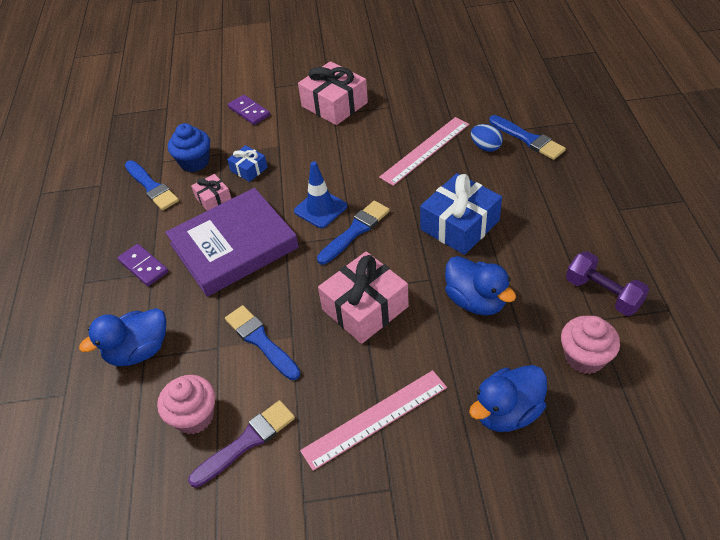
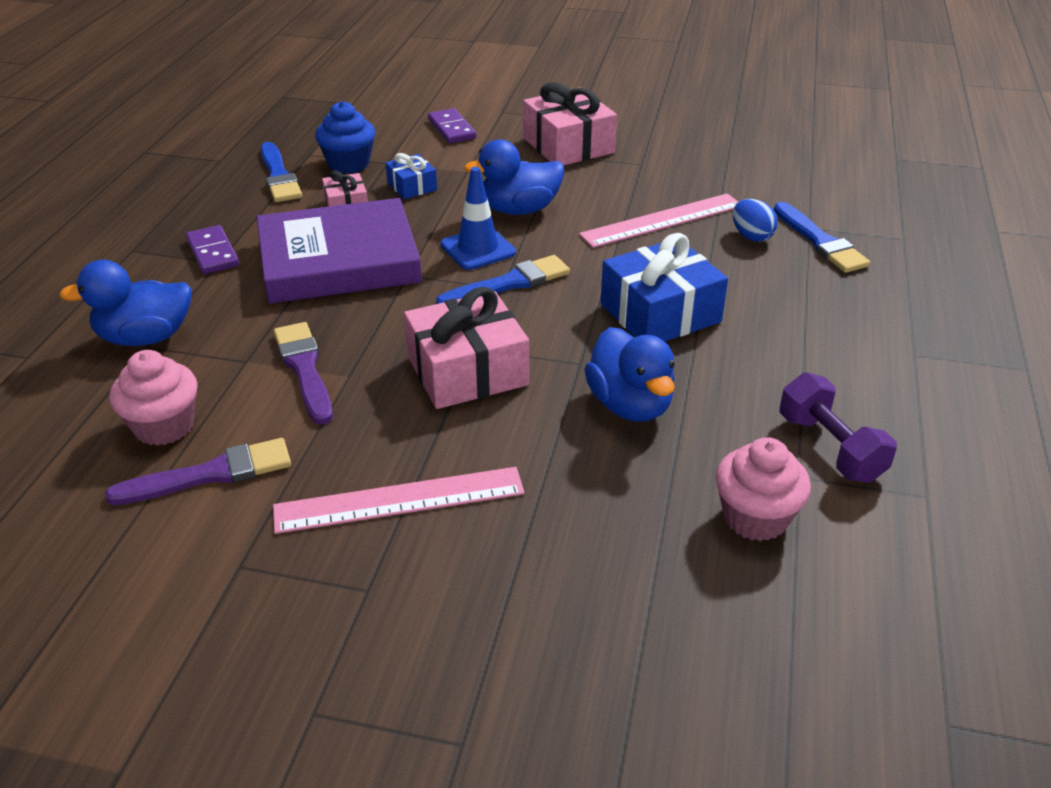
camera: 15 degrees right, 10 degrees down
blue brush [225,305,300,380] -> purple brush [274,322,333,425]
blue duck [469,365,547,432] -> blue duck moved to [464,139,564,215]

